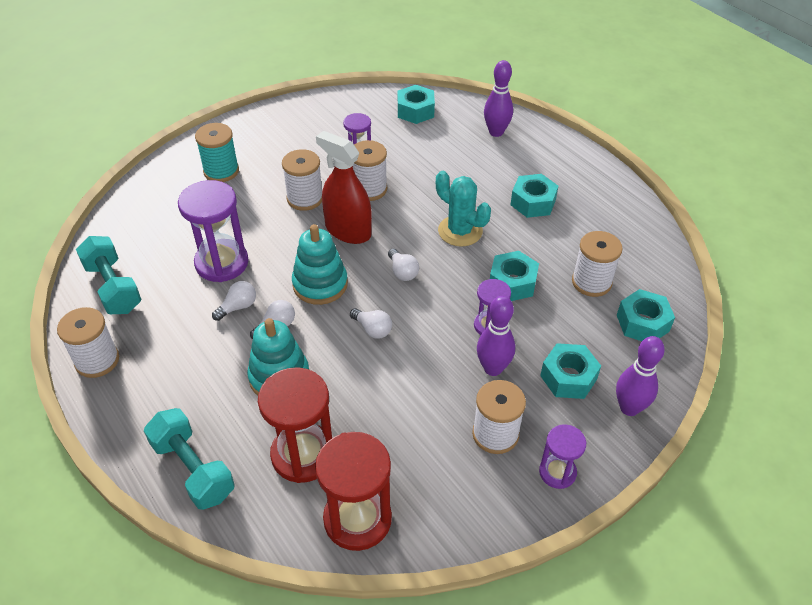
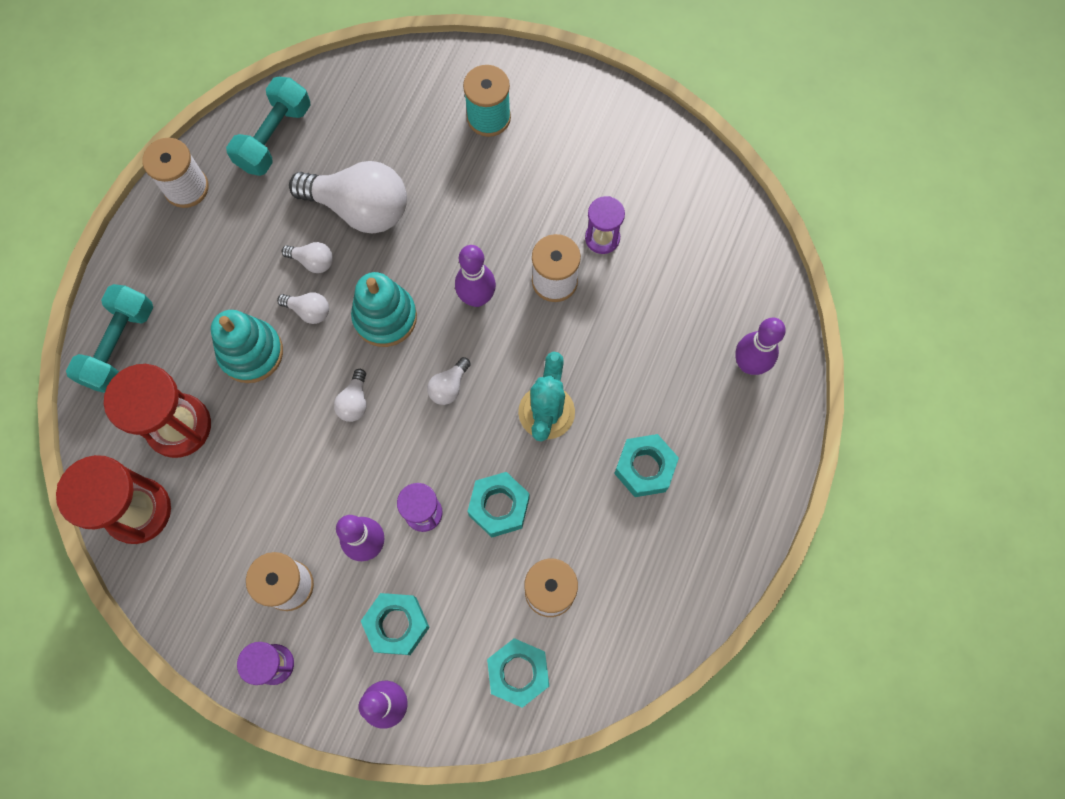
camera: 60 degrees right, 25 degrees up
purple hourglass [178,180,248,282] -> white light bulb [289,161,407,233]
white spool [282,149,322,211] -> none
red spray bottle [316,131,372,244] -> purple bowling pin [455,245,496,307]
turquoise nut [398,85,435,124] -> none

